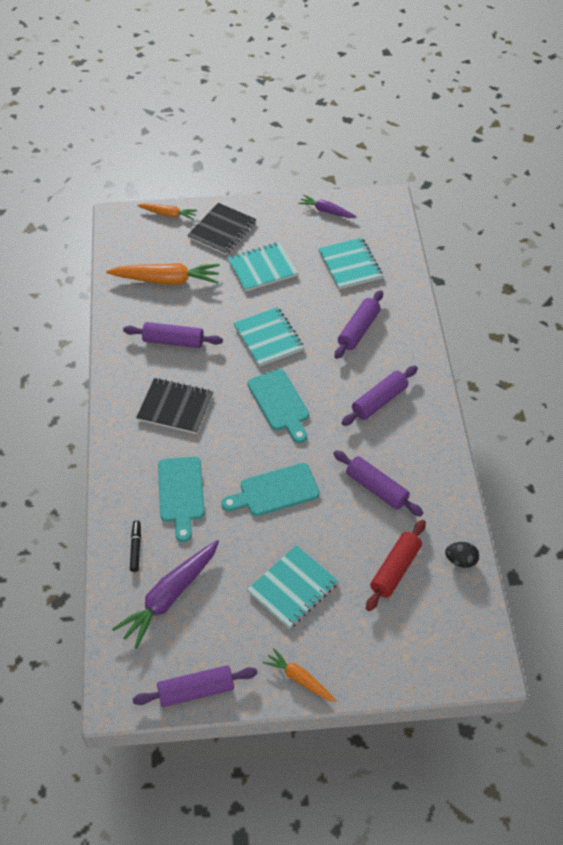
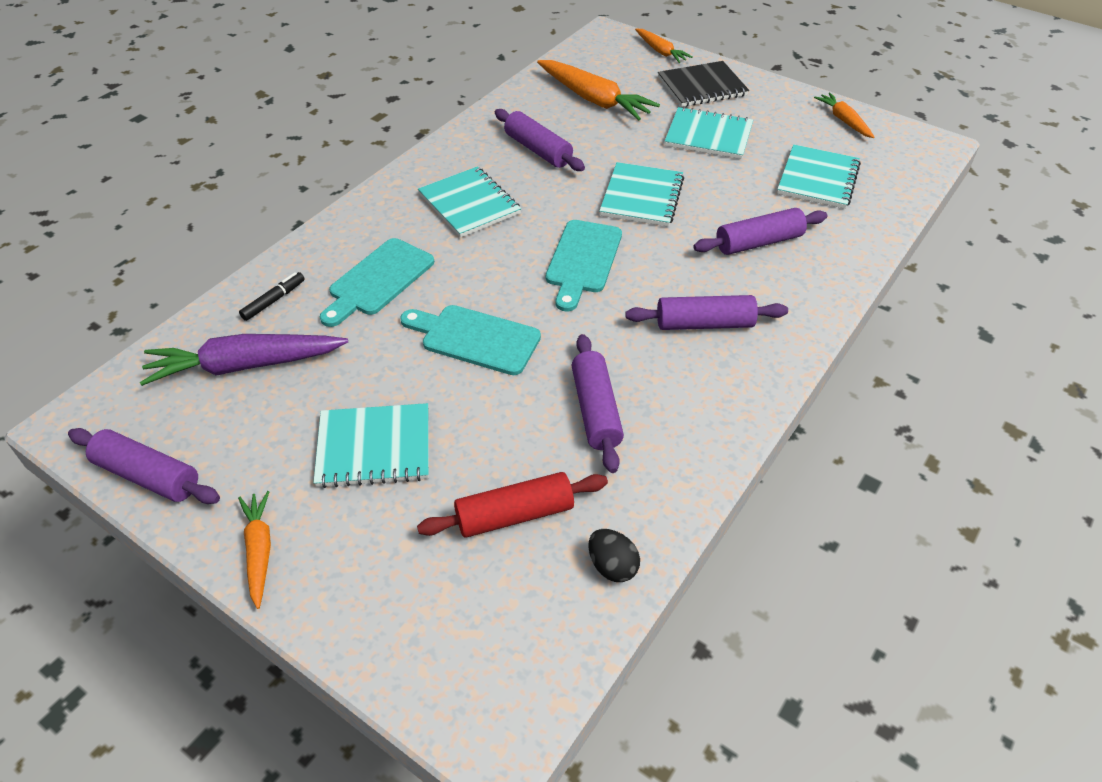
camera: 40 degrees right, 5 degrees down
black notebook [136,378,213,434] -> turquoise notebook [418,166,521,238]
purple carrot [298,195,357,218] -> orange carrot [814,92,874,138]

